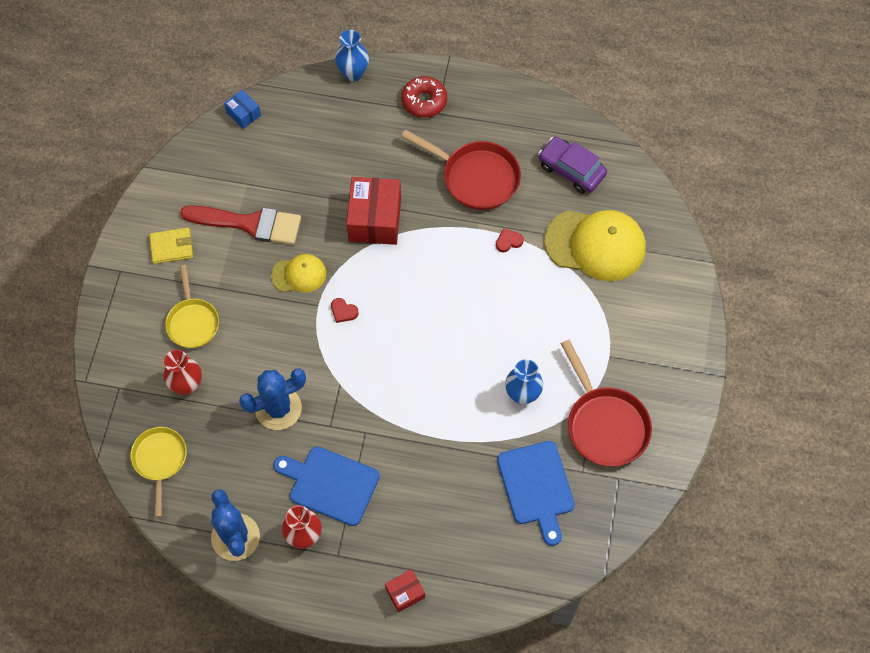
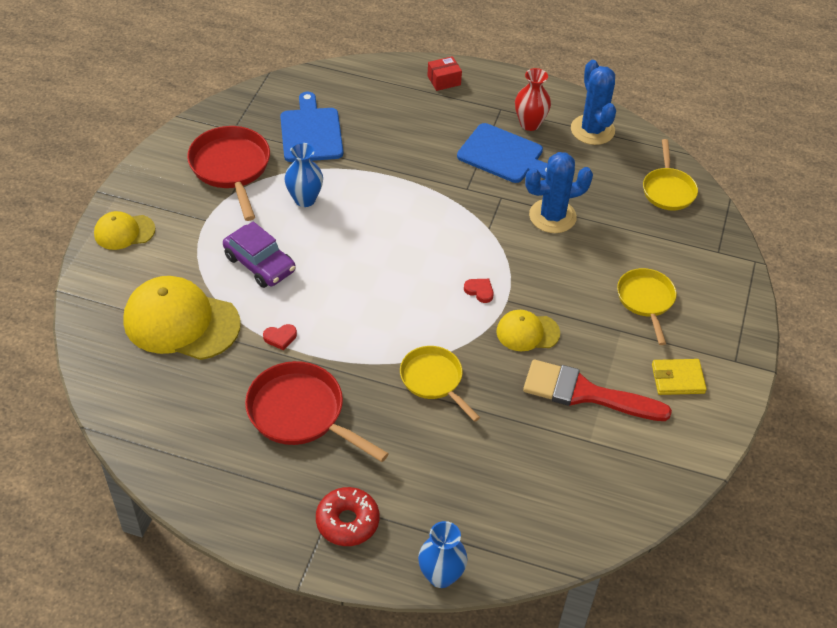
camera: 175 degrees left, 15 degrees down
red vase [163,350,202,395] -> none
blue box [224,90,261,129] -> none
red box [346,177,401,245] -> yellow pan [400,346,480,422]
purple car [538,137,607,194] -> purple car moved to [223,221,296,288]
none -> yellow cap [94,211,155,250]

